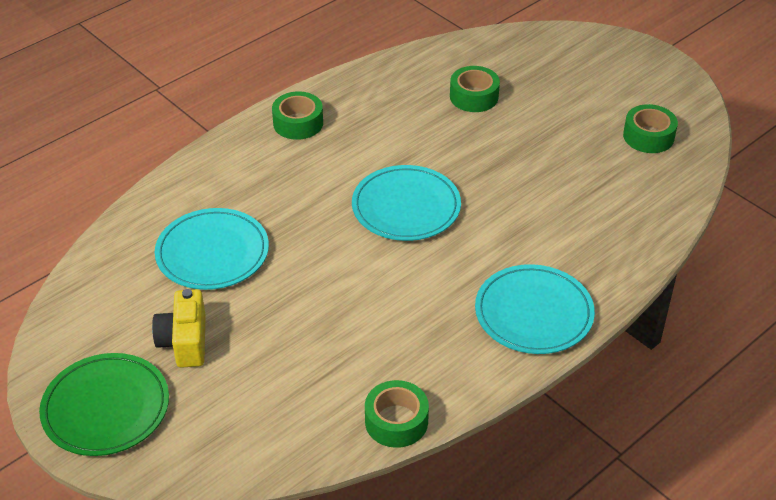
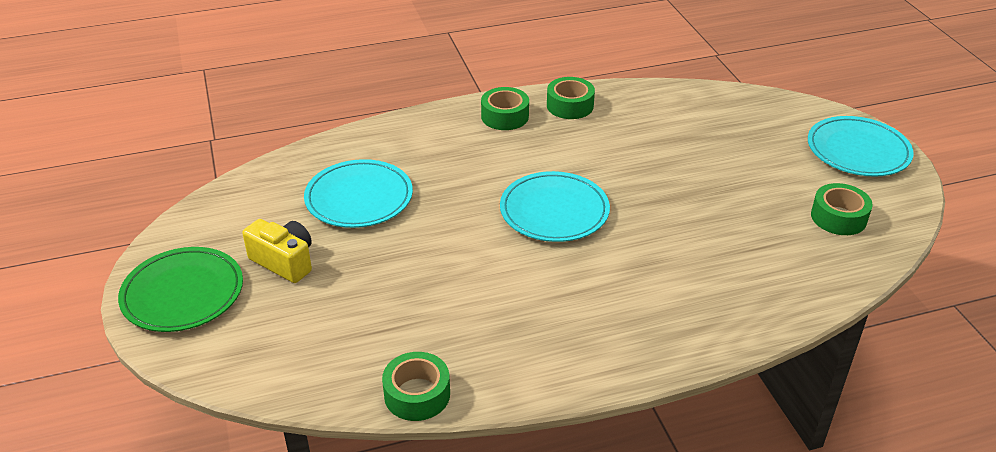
camera: 25 degrees right, 5 degrees down
yellow camera [152,289,206,368] -> yellow camera turned 105 degrees clockwise [242,219,312,283]
green tape [450,66,500,112] -> green tape moved to [547,77,595,119]
turquoise plate [475,264,595,354] -> turquoise plate moved to [808,116,914,177]

